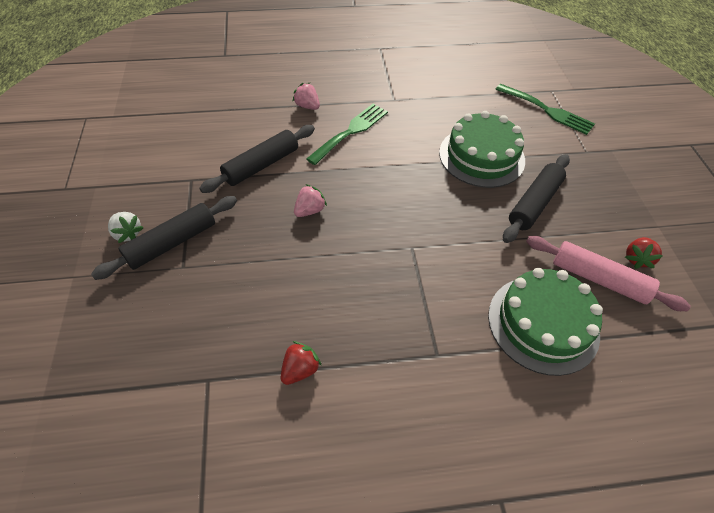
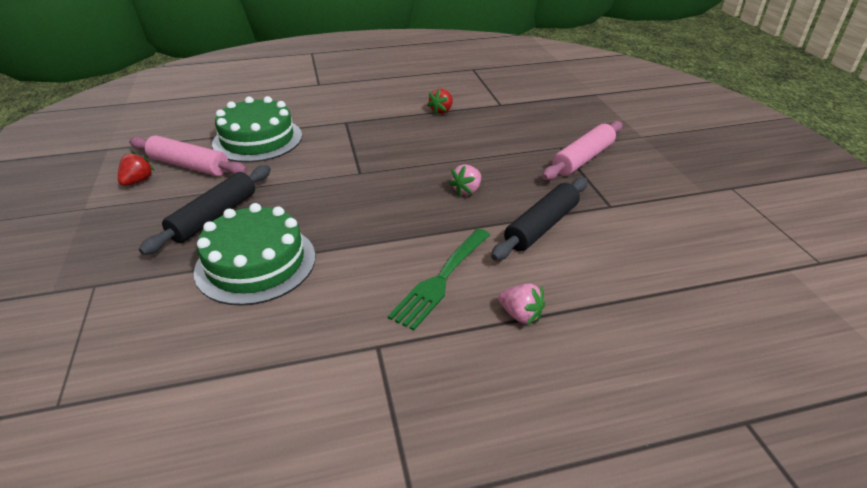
camera: 175 degrees right, 15 degrees down
black rolling pin [91,196,237,280] -> pink rolling pin [542,121,622,180]
white strawberry [108,212,144,243] -> none
green fork [495,84,595,135] -> none

